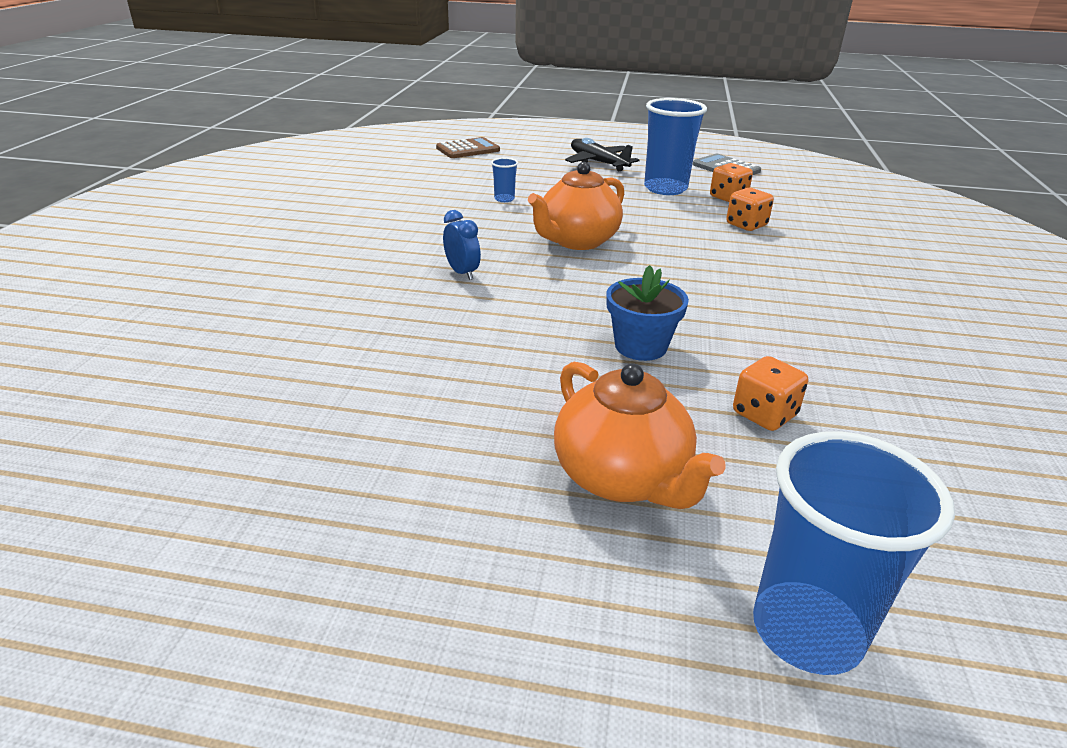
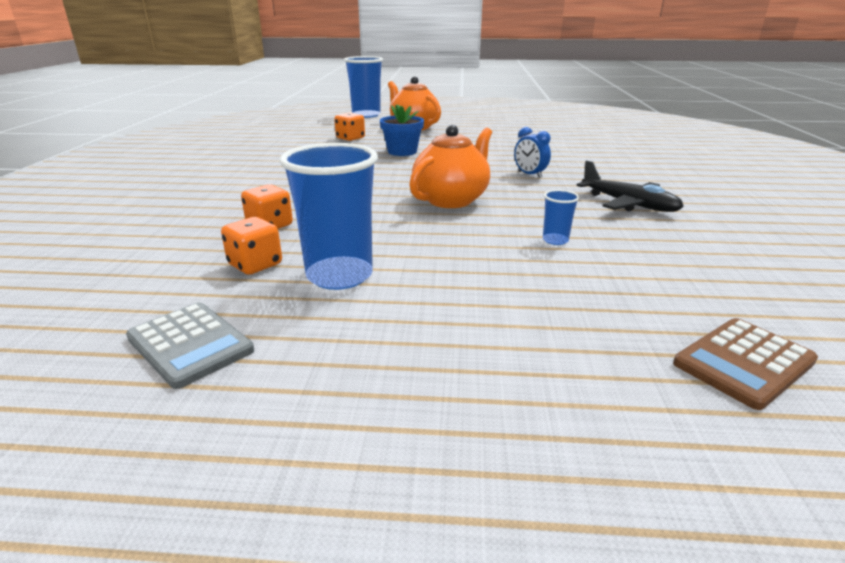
camera: 175 degrees right, 5 degrees down
black plane [565,138,639,171] -> black plane moved to [576,160,684,212]

